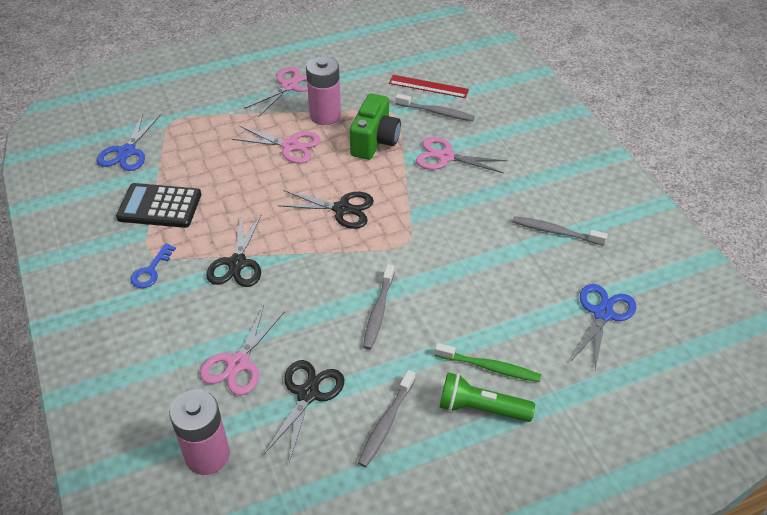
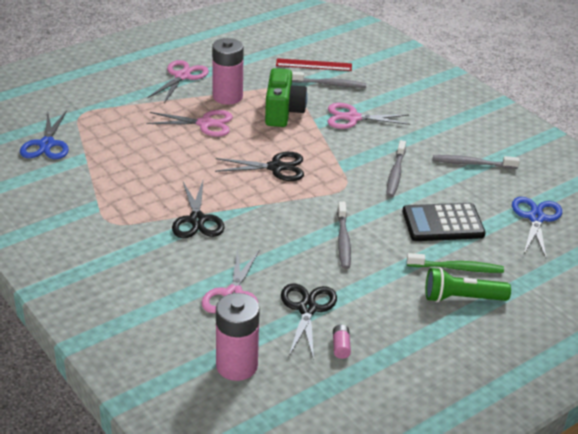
camera: 15 degrees left, 10 degrees down
black calculator [116,183,201,228] -> black calculator moved to [402,203,486,241]
blue key [130,243,176,288] -> none
grey toothbrush [358,370,415,467] -> grey toothbrush moved to [386,140,406,197]
none -> pink battery [333,325,351,359]

